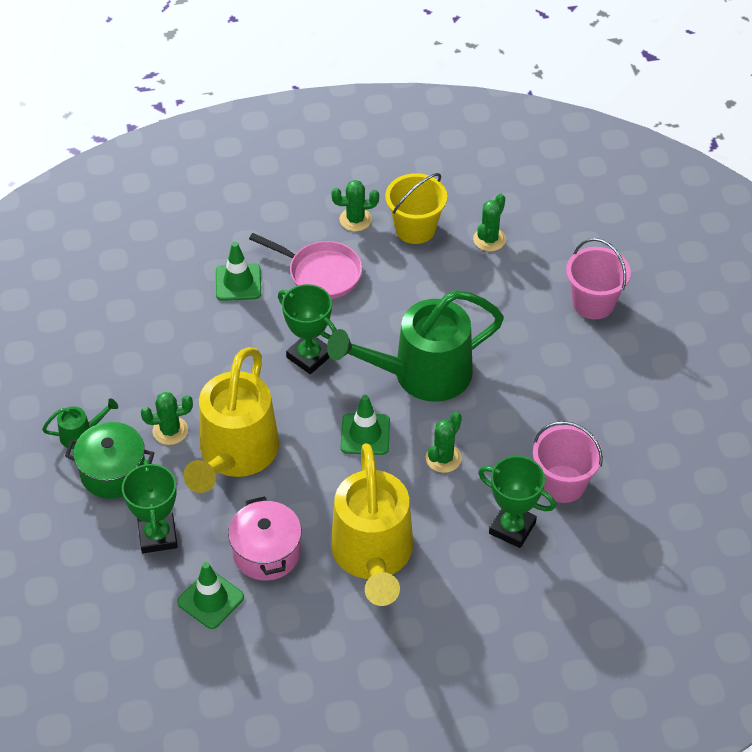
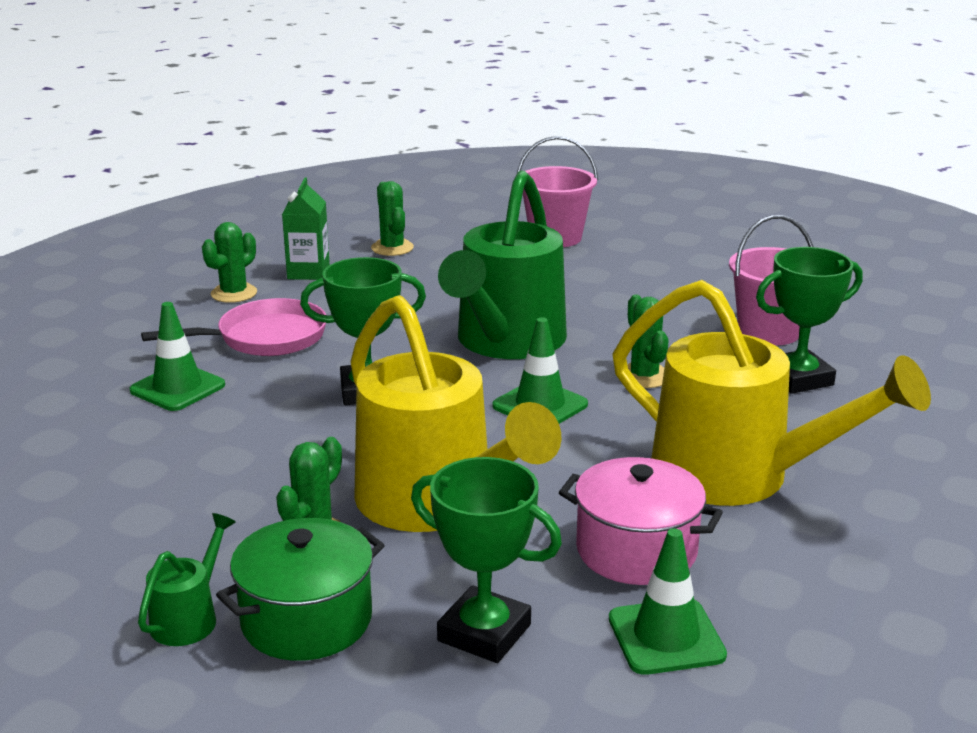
camera: 50 degrees left, 25 degrees down
yellow bucket [385,173,447,244] -> green carton [282,177,330,280]

